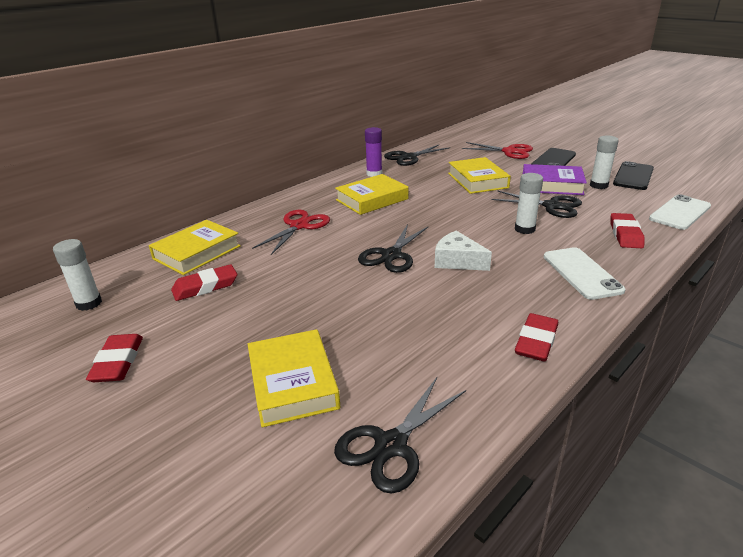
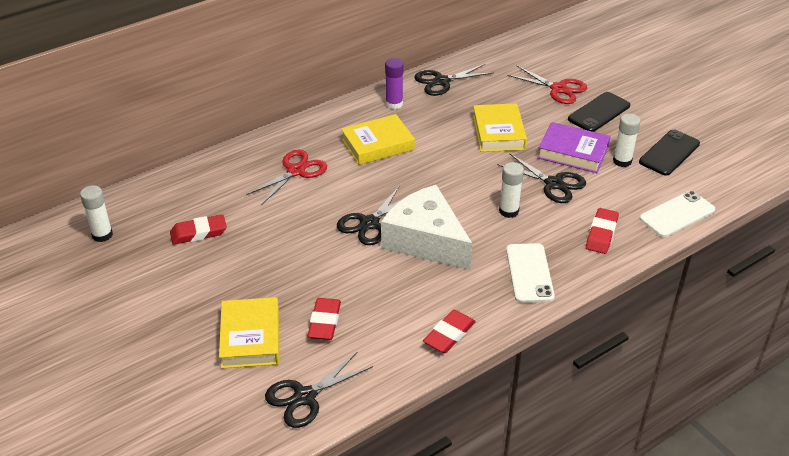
camera: 10 degrees right, 10 degrees up
red eraser [86,334,143,382] -> red eraser moved to [307,298,341,340]
yellow book [149,220,241,275] -> none
white cheese [435,231,492,271] -> white cheese [381,185,472,270], size x1.85

